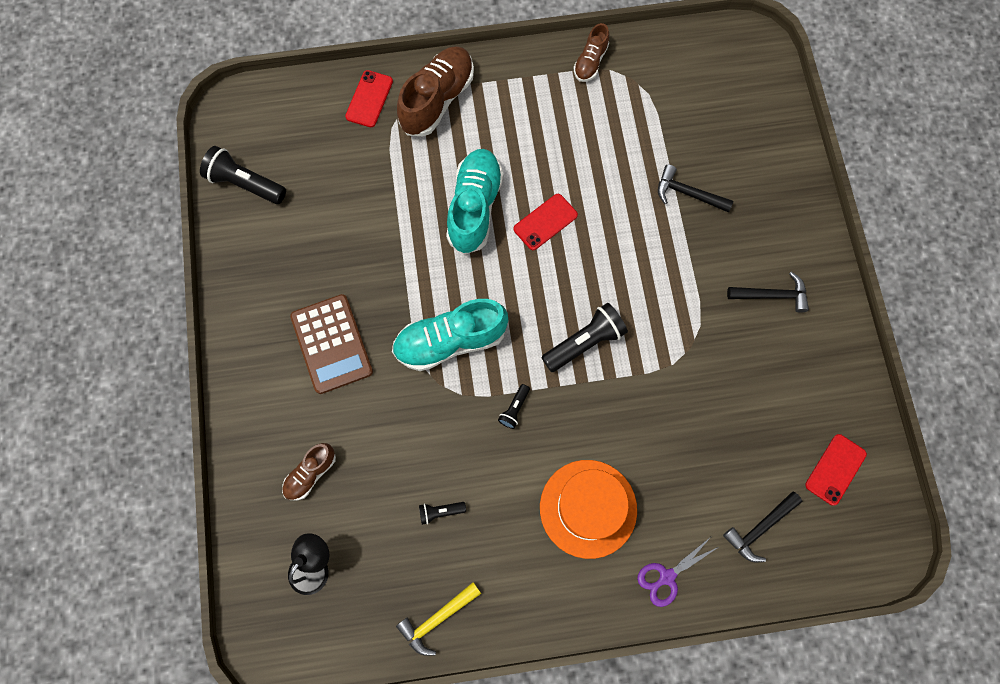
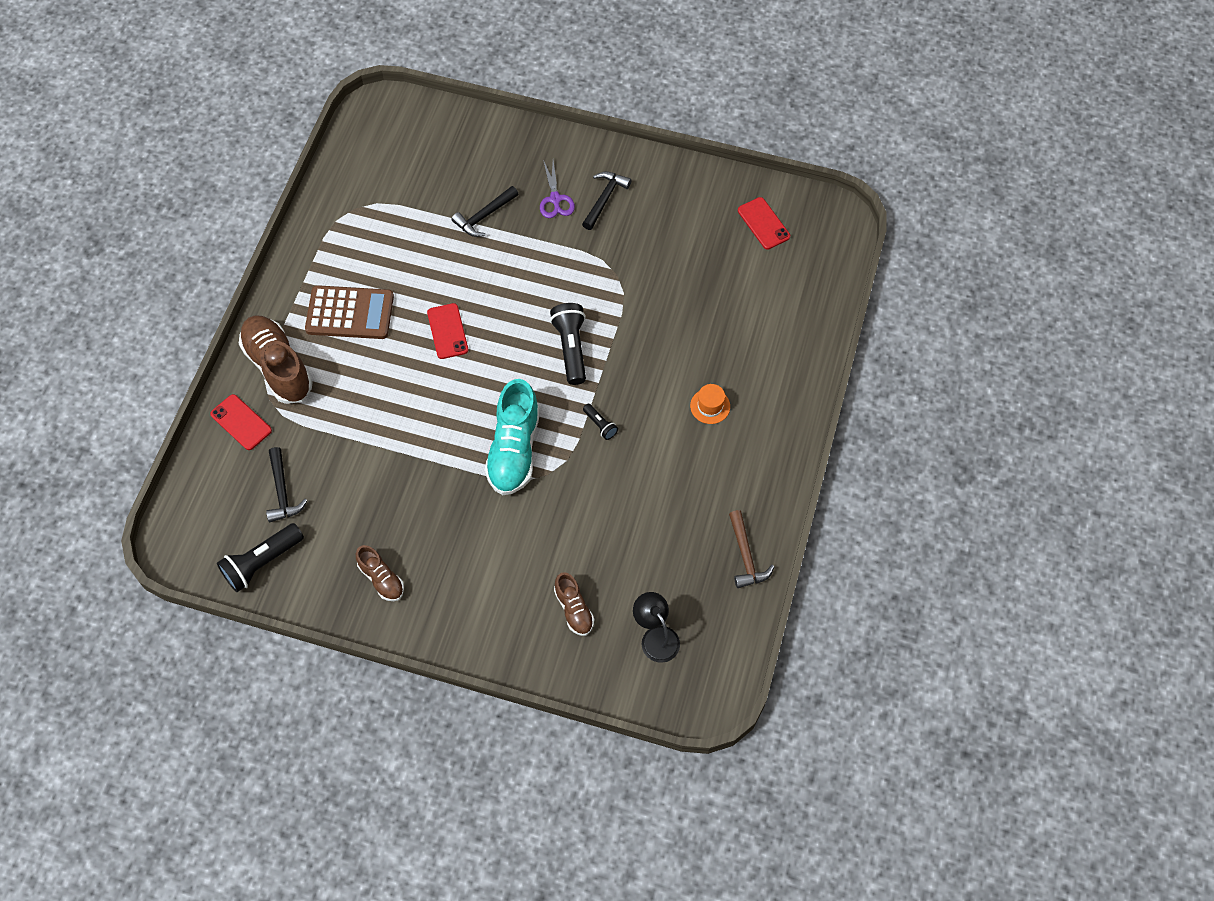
camera: 65 degrees left, 10 degrees down
brown calculator [290,294,373,394] -> brown calculator moved to [305,285,394,339]
yellow hammer [396,582,481,656] -> brown hammer [729,510,775,588]
black flashlight [419,502,466,525] -> none
turquoise shoe [446,149,504,254] -> none
orange hat [540,460,637,559] -> orange hat [690,384,730,424], size x0.46
brown shoe [574,23,609,82] -> brown shoe moved to [356,545,404,601]
purple scissors [637,537,718,607] -> purple scissors moved to [540,160,575,218]
black hammer [723,491,802,562] -> black hammer moved to [266,447,308,522]

